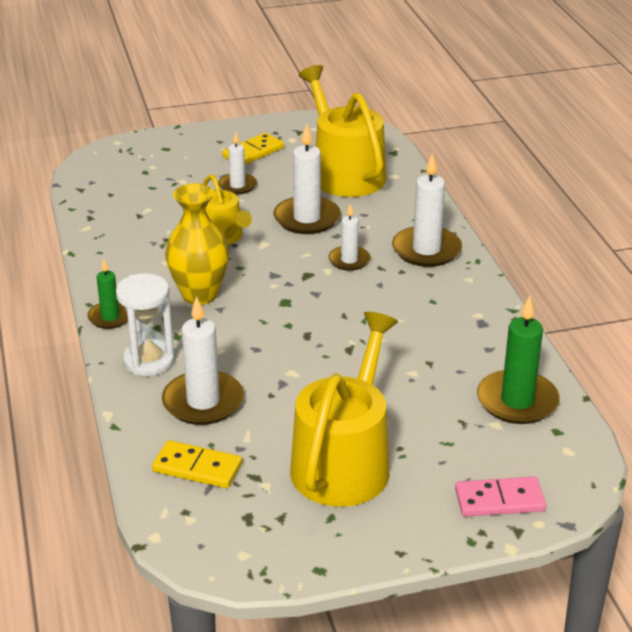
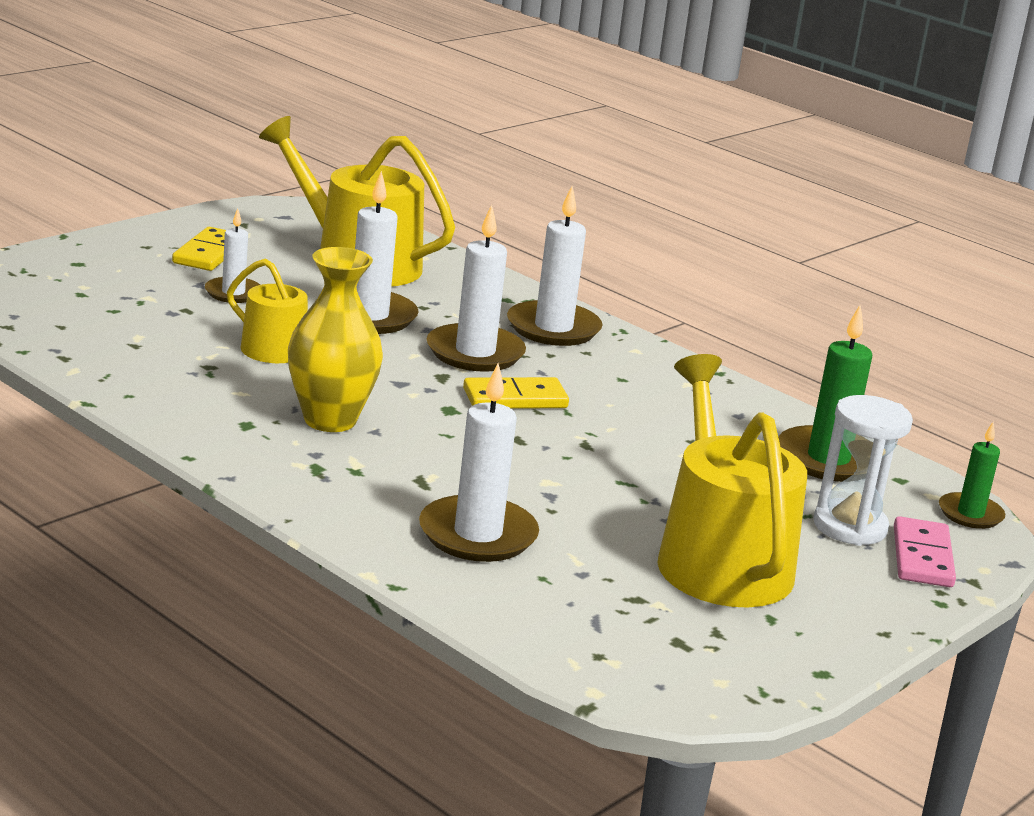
camera: 35 degrees left, 10 degrees down
green candle [87,259,128,329] -> green candle moved to [939,421,1005,529]
white hourglass [116,273,175,376] -> white hourglass moved to [814,395,913,546]
yellow domino [152,440,242,488] -> yellow domino moved to [463,377,569,409]
white candle [328,203,371,271] -> white candle [427,205,526,372], size x1.68
pink domino [455,477,546,517] -> pink domino turned 45 degrees counterclockwise [894,516,956,587]

